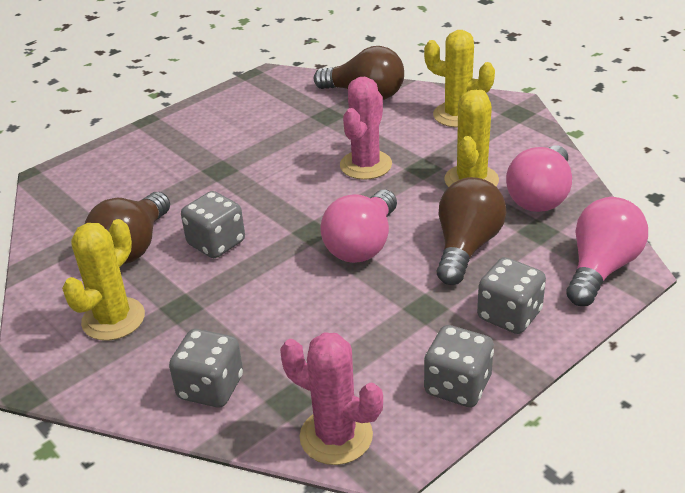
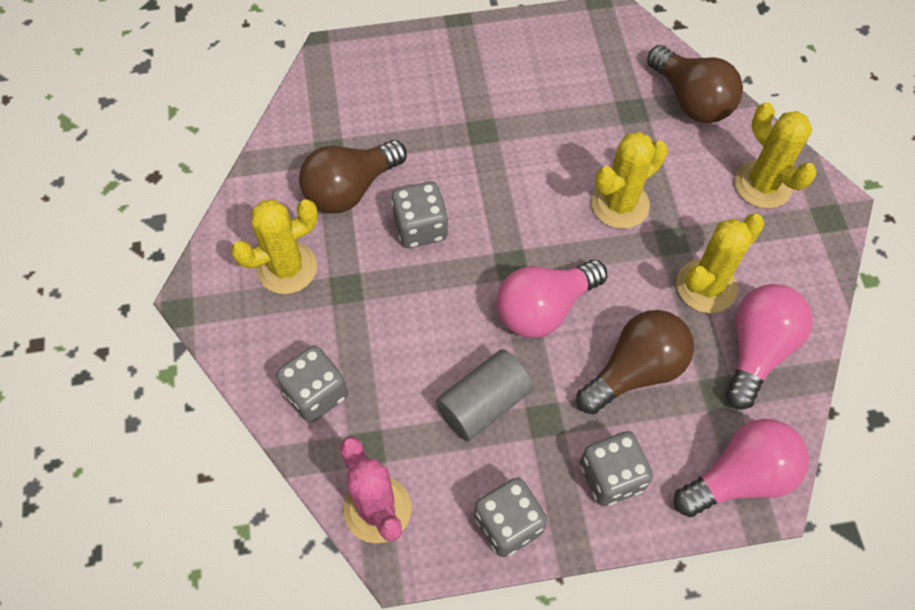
camera: 30 degrees right, 25 degrees up
pink cactus [340,77,392,180] -> yellow cactus [591,132,668,229]
pink light bulb [506,145,572,212] -> pink light bulb turned 150 degrees clockwise [726,284,813,409]
none -> grey cylinder [436,349,533,441]

